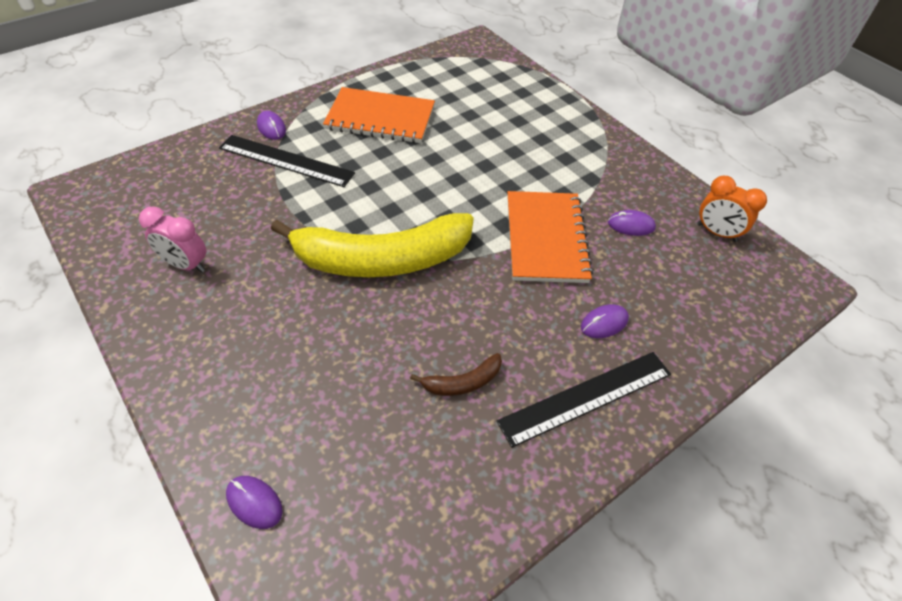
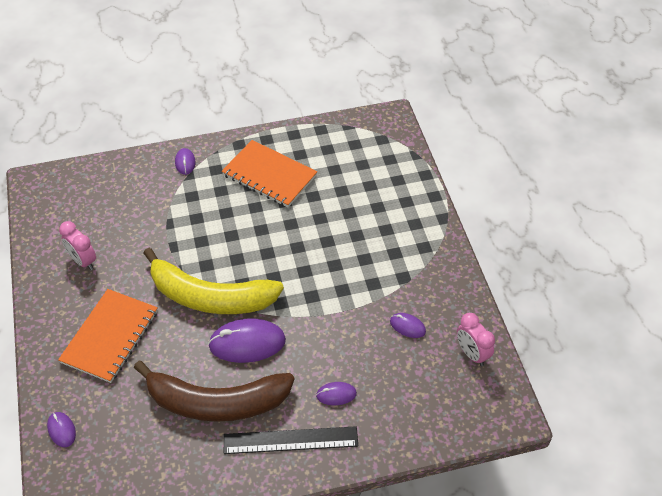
camera: 25 degrees right, 0 degrees up
black ruler [219,135,355,187] -> none
brown banana [410,353,502,396] -> brown banana [134,361,294,422], size x2.46
orange notebook [508,191,593,283] -> orange notebook moved to [58,289,158,383]
orange clock [698,176,767,242] -> pink clock [457,313,495,366]
none -> purple mouse [208,318,286,363]

